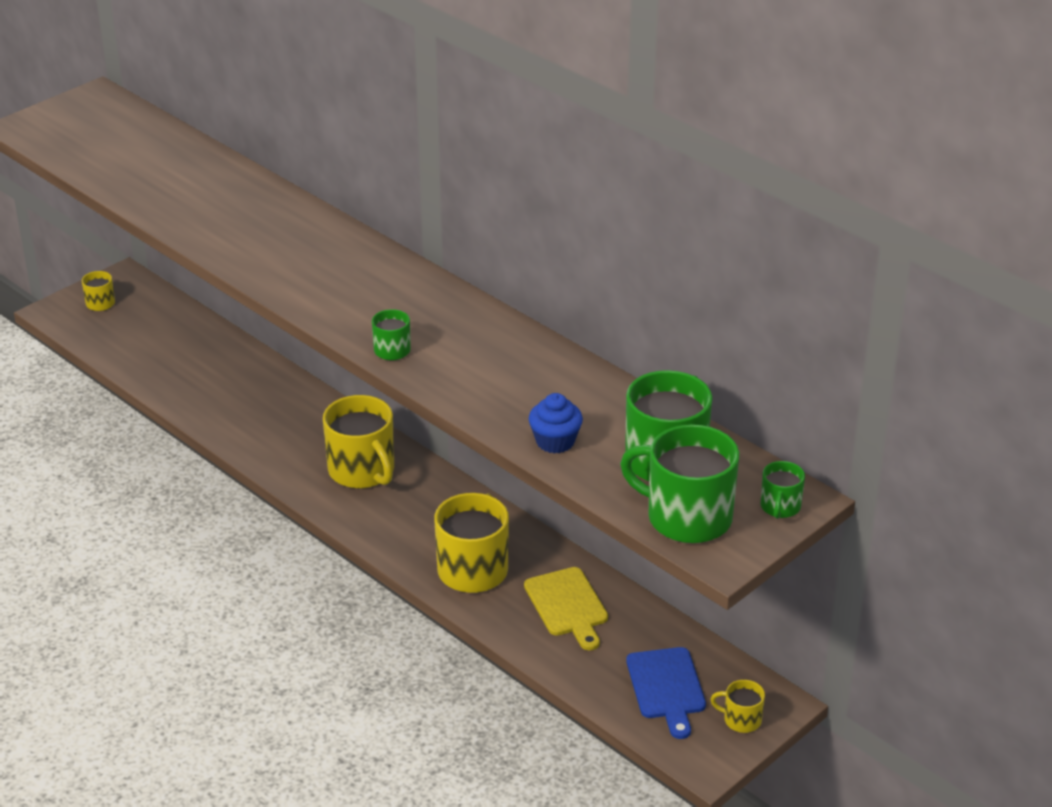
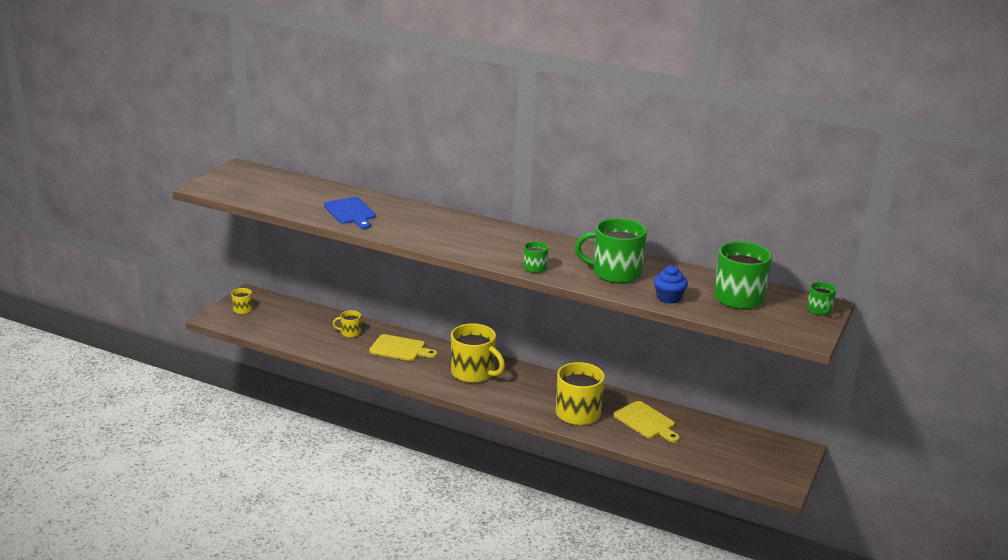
camera: 20 degrees left, 10 degrees down
green mug [620,424,739,543] -> green mug moved to [575,218,647,284]
blue cutting board [626,647,706,739] -> blue cutting board moved to [324,197,376,229]
yellow mug [710,680,765,733] -> yellow mug moved to [333,310,361,337]
none -> yellow cutting board [369,334,437,361]

